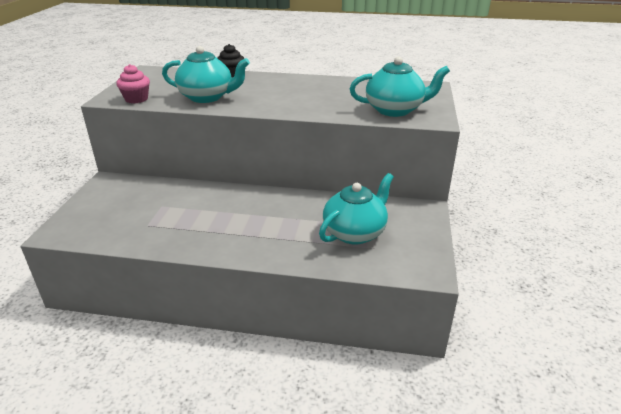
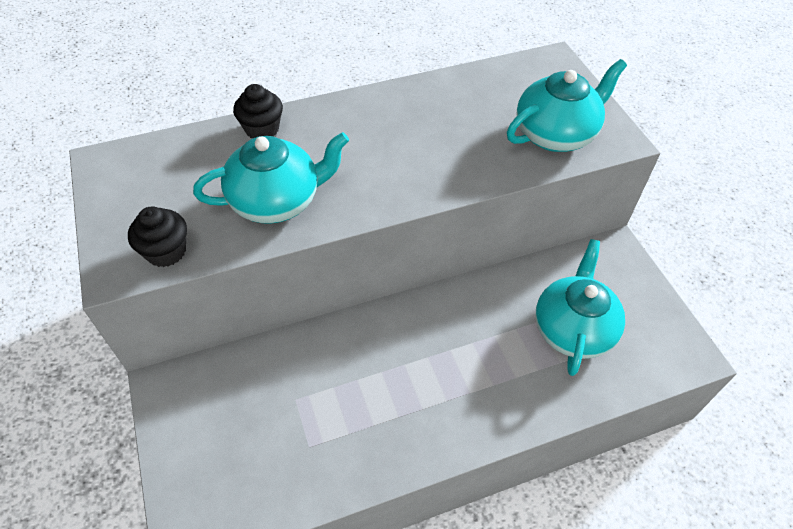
camera: 30 degrees left, 20 degrees up
pink cupcake [116,64,150,104] -> black cupcake [128,206,187,267]

